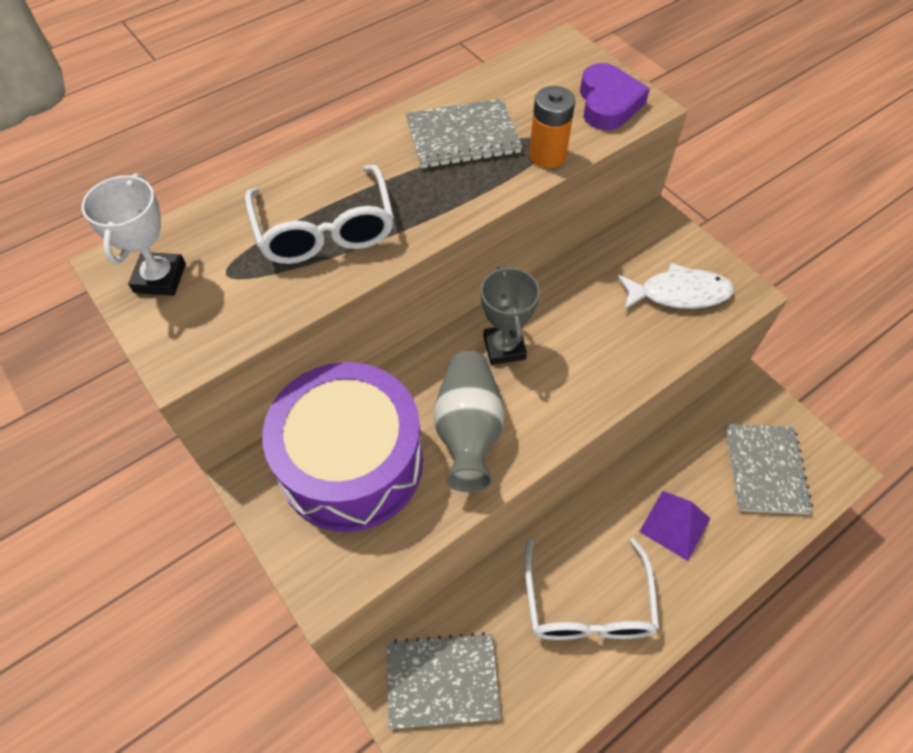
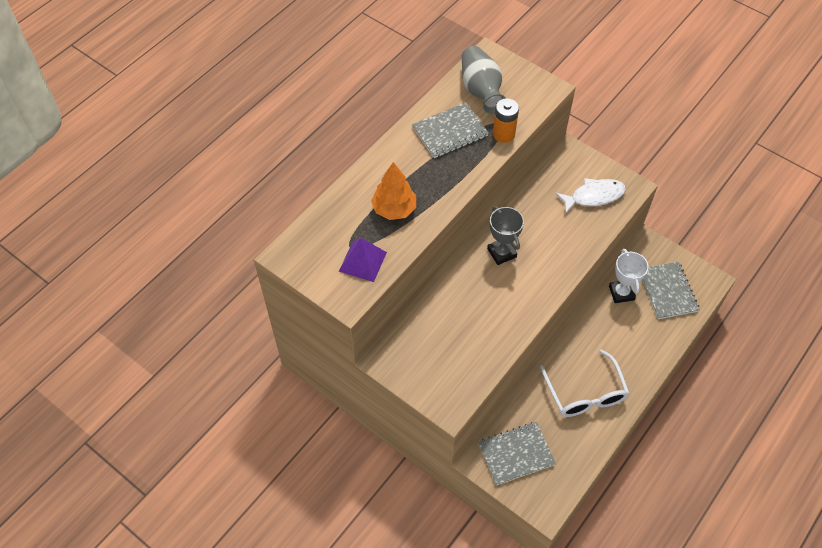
camera: 15 degrees left, 0 degrees up
white trophy [82,173,186,296] -> white trophy moved to [609,249,648,303]
white glasses [245,165,394,264] -> orange tree [371,162,416,220]
purple drum [262,362,423,532] -> none
grey vase [434,351,505,492] -> grey vase moved to [462,46,506,114]
purple heart [580,63,650,130] -> none
purple pyramid [639,491,710,561] -> purple pyramid moved to [339,238,387,282]

